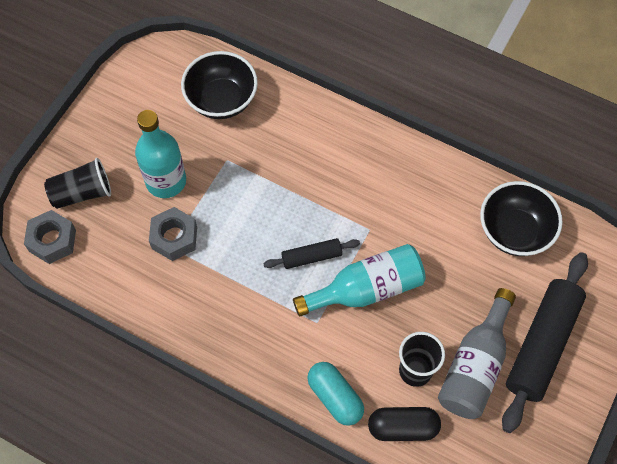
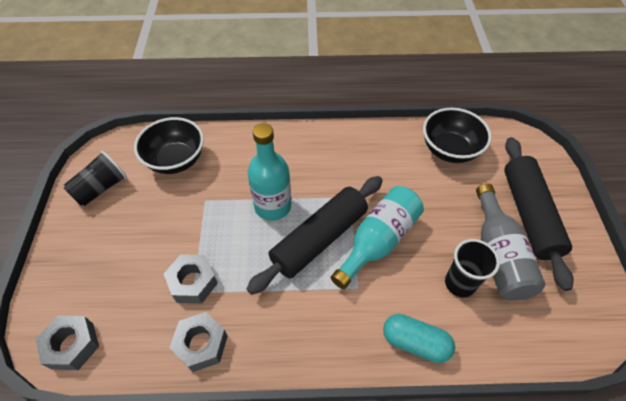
camera: 30 degrees left, 10 degrees down
black cup [44,158,111,209] -> black cup moved to [64,151,127,206]
turquoise bottle [135,110,186,198] -> turquoise bottle moved to [248,123,291,221]
black rolling pin [263,238,360,269] -> black rolling pin [247,176,383,295], size x1.99
black capsule [368,407,441,441] -> none
none -> grey nut [169,312,228,372]

